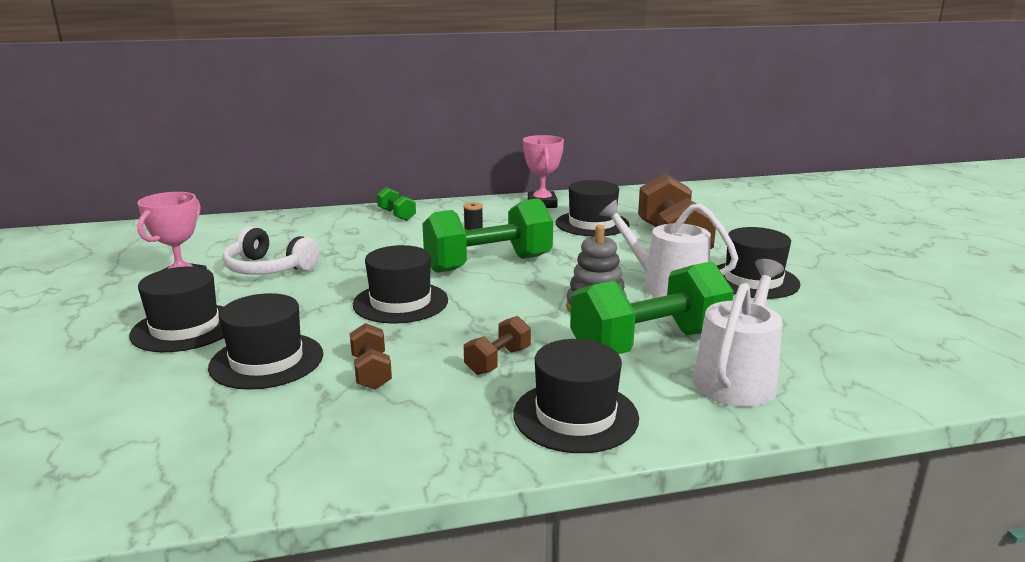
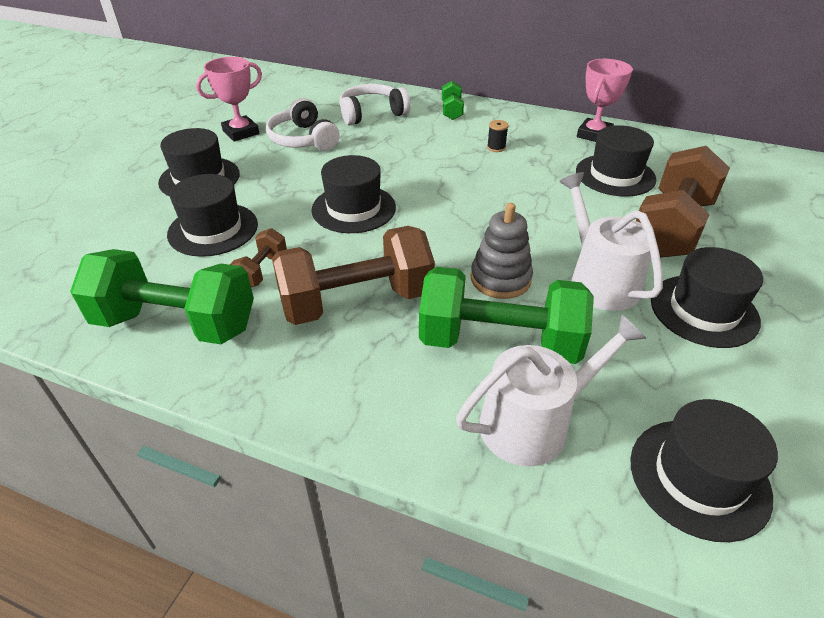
camera: 35 degrees right, 20 degrees up
green dumbbell [422,198,553,273] -> green dumbbell moved to [70,249,254,344]
brown dumbbell [464,316,531,375] -> brown dumbbell [272,226,435,325], size x2.16
black hat [513,339,639,453] -> black hat moved to [630,399,778,542]
none -> white headphones [339,84,410,125]

